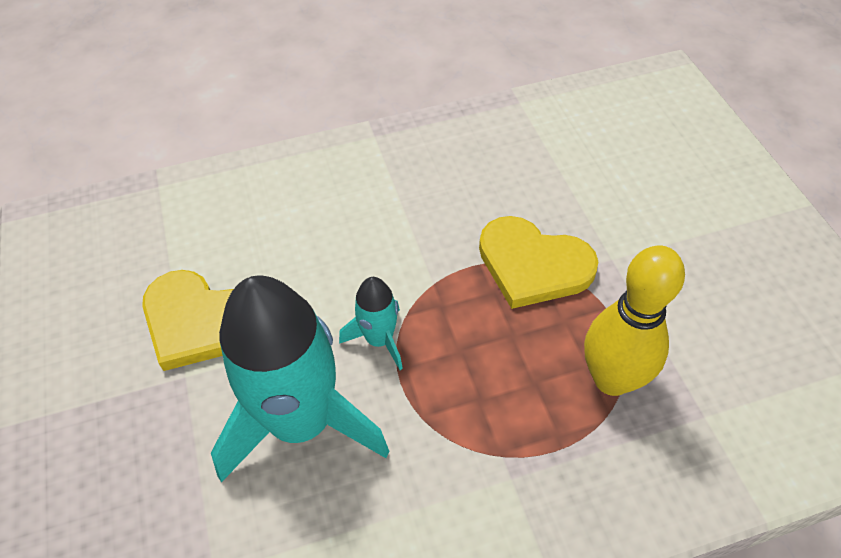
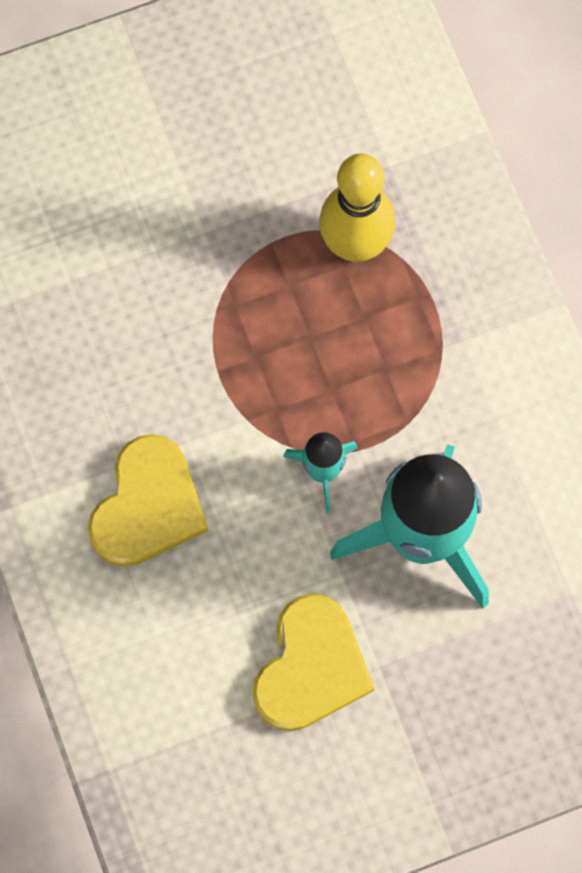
camera: 95 degrees left, 20 degrees up
yellow heart [479,216,598,309] -> yellow heart moved to [88,434,208,567]

